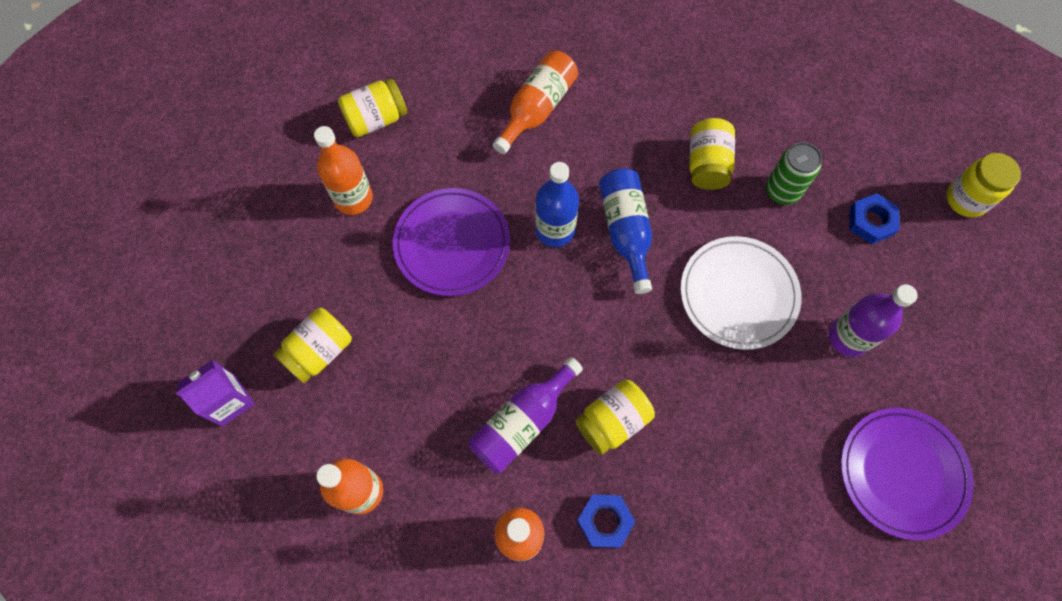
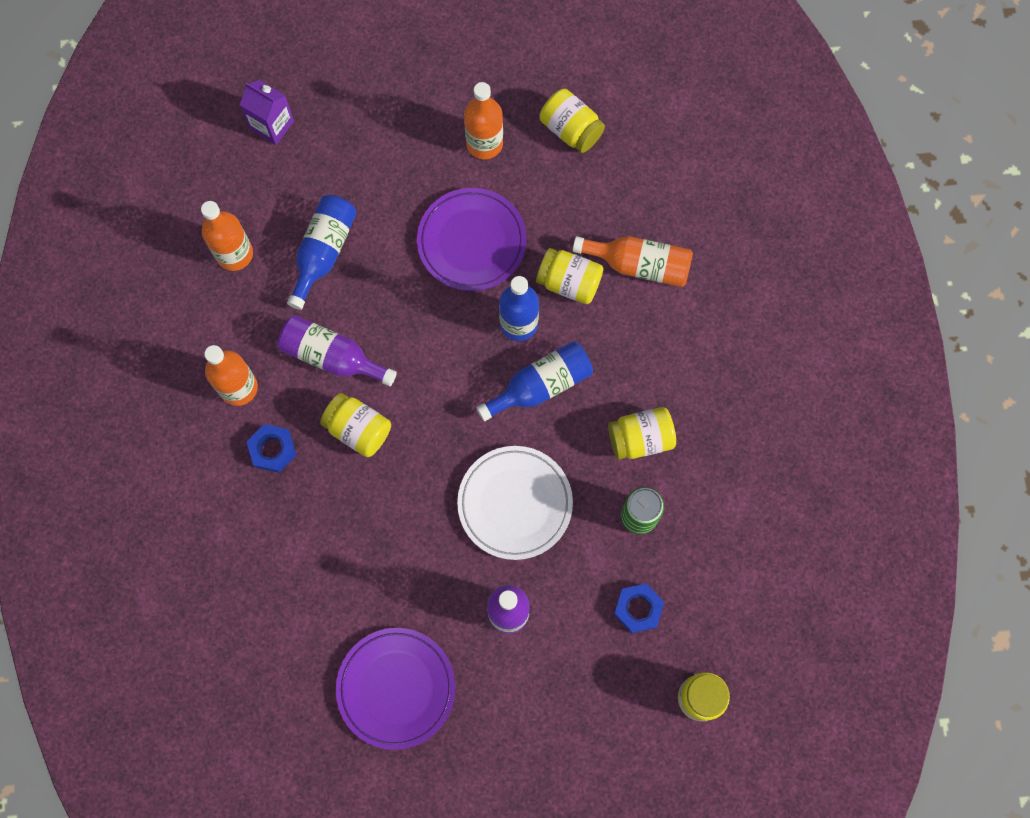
camera: 70 degrees right, 5 degrees up
yellow jar [273,308,352,383] -> yellow jar moved to [536,248,603,304]
none -> blue bottle [287,195,357,310]

